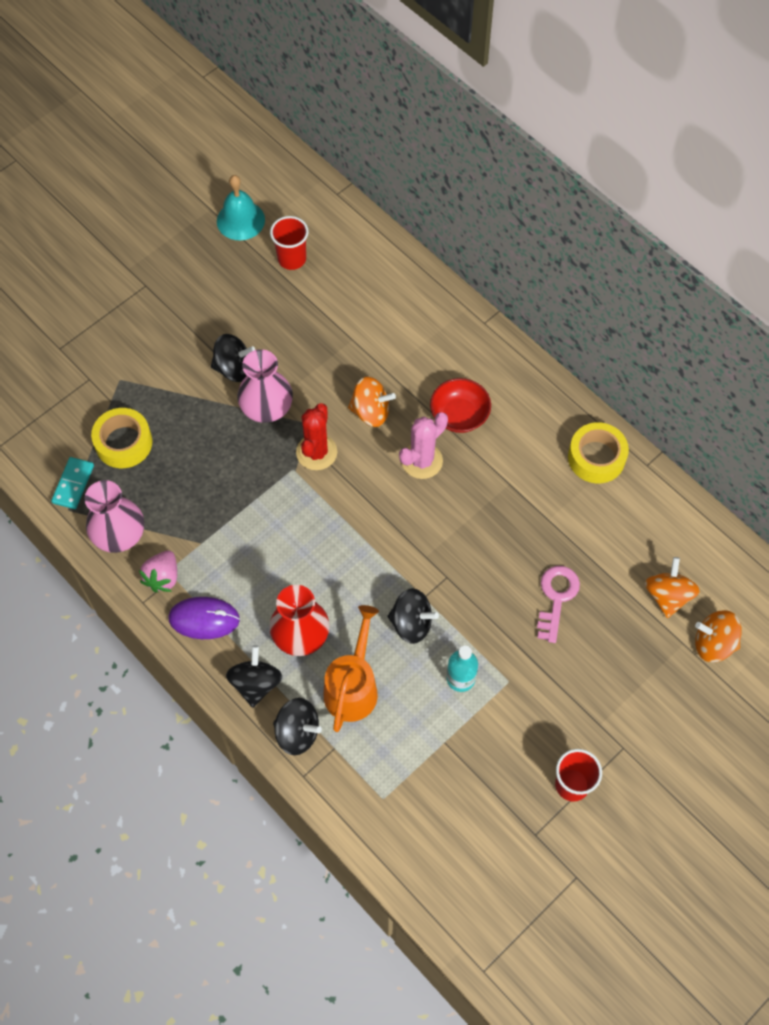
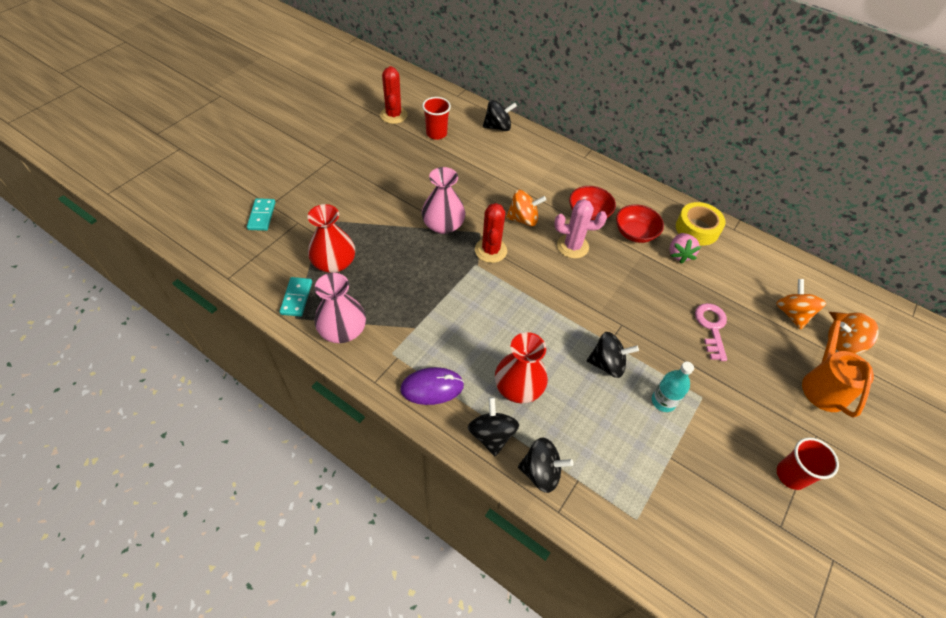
camera: 15 degrees left, 10 degrees down
yellow tape [91,408,152,468] -> red vase [308,204,355,273]
pink strawberry [139,550,177,592] -> pink strawberry moved to [669,233,701,263]
black spinning top [211,334,255,382] -> black spinning top moved to [483,100,517,131]
turquoise bell [217,175,265,241] -> red cactus [380,66,408,124]
orange watering can [324,605,379,732] -> orange watering can moved to [802,312,874,418]
pink cactus [399,412,448,479] -> pink cactus turned 60 degrees clockwise [554,199,607,259]
none -> turquoise domino [247,198,275,231]
none -> red bowl [616,205,664,243]

